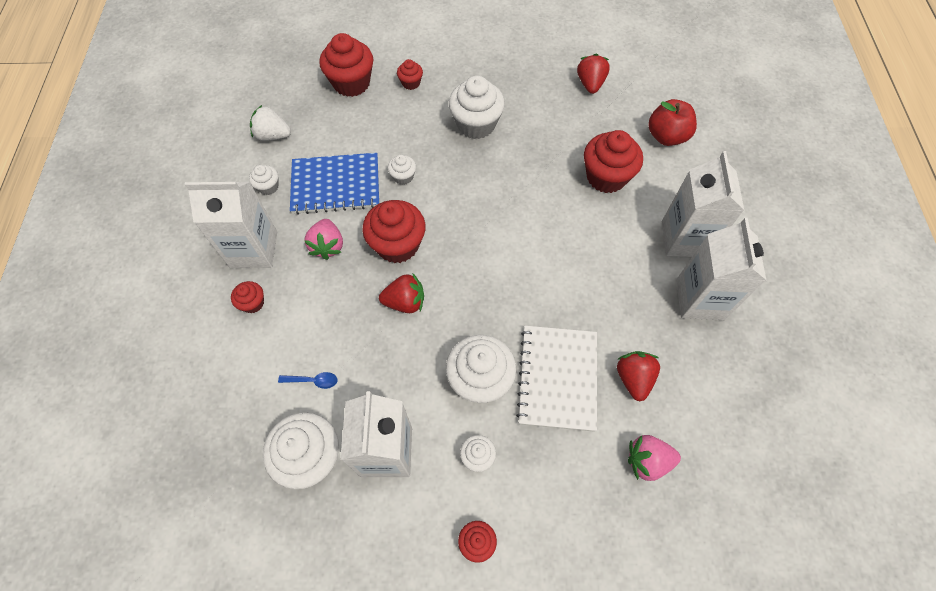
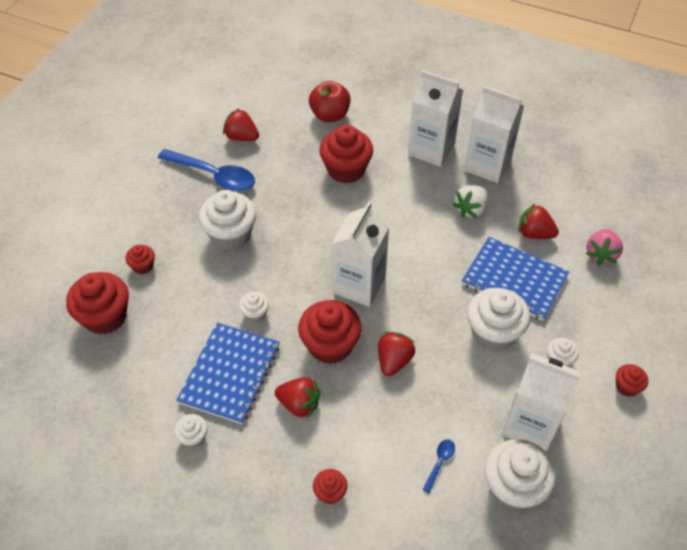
camera: 65 degrees left, 10 degrees down
white carton [185,182,277,268] -> white carton moved to [331,201,390,307]
white strawberry [250,105,291,141] -> white strawberry moved to [452,185,487,218]
pink strawberry [305,219,343,260] -> red strawberry [275,377,320,418]
white notebook [516,326,597,432] -> blue notebook [462,237,569,321]
none -> blue spoon [158,149,255,191]

